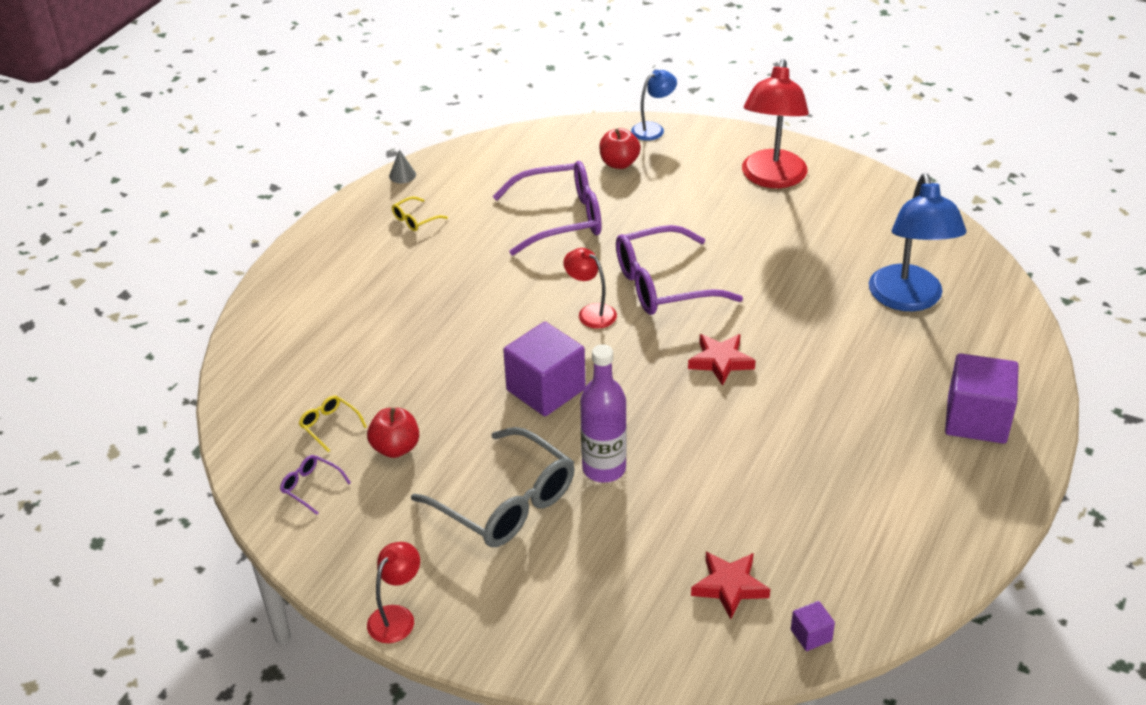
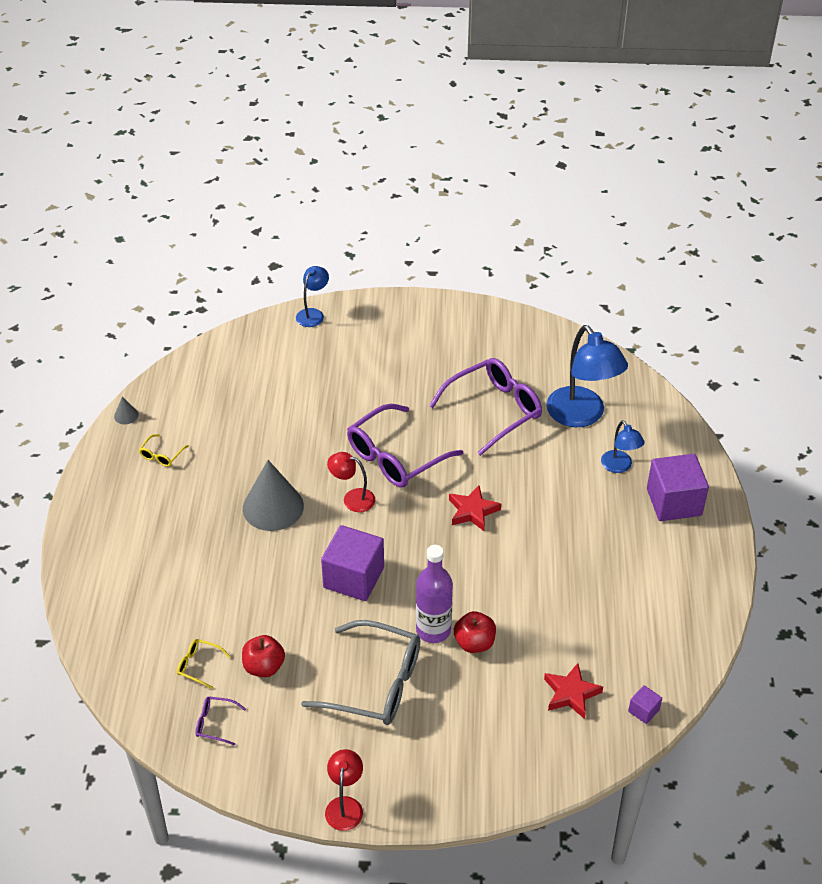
camera: 25 degrees left, 5 degrees up
purple glasses [493,161,602,256] -> purple glasses moved to [429,358,542,456]
red apple [599,128,641,169] -> red apple moved to [454,611,496,653]
red lamp [742,59,809,188] -> none
none -> grey cone [243,460,304,531]
none -> blue lamp [601,420,645,473]

